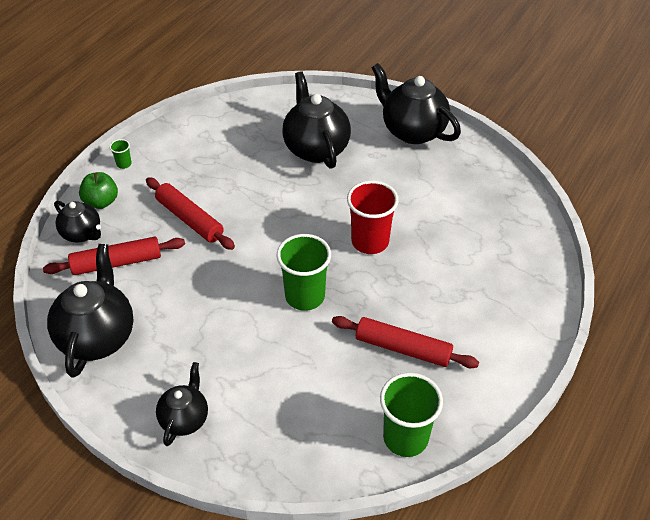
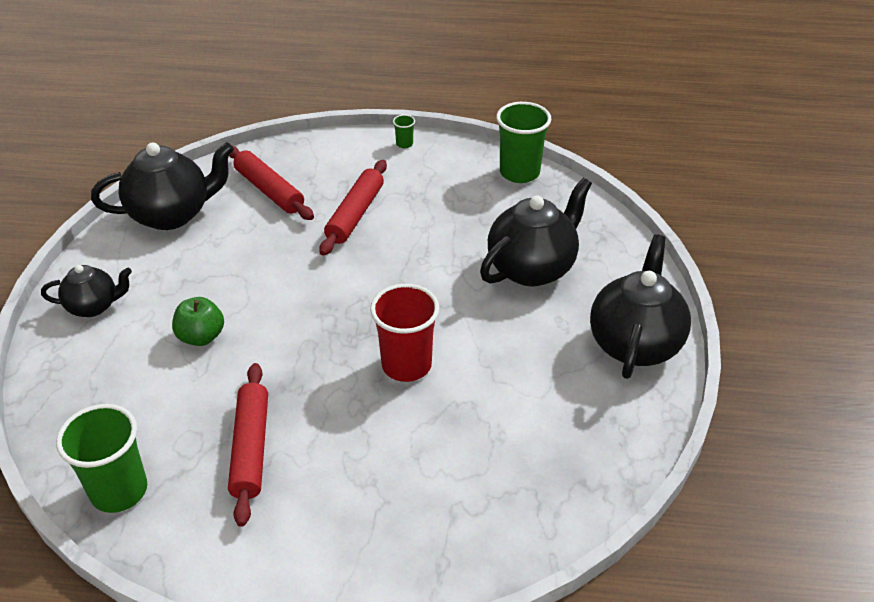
camera: 65 degrees right, 5 degrees down
black teapot [54,201,101,243] -> none
green apple [79,172,118,209] -> green apple moved to [172,297,224,346]
green cup [276,234,331,311] -> green cup moved to [496,102,552,183]

